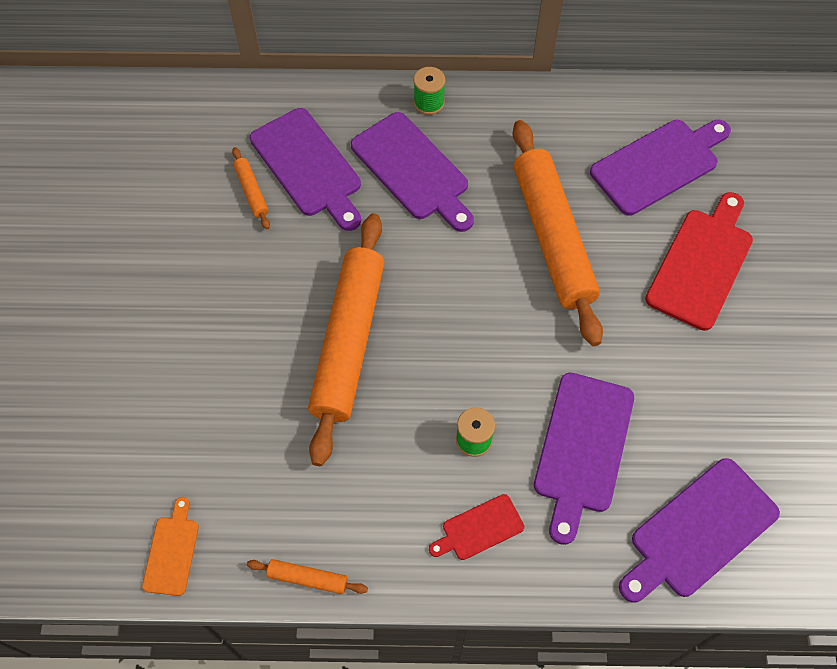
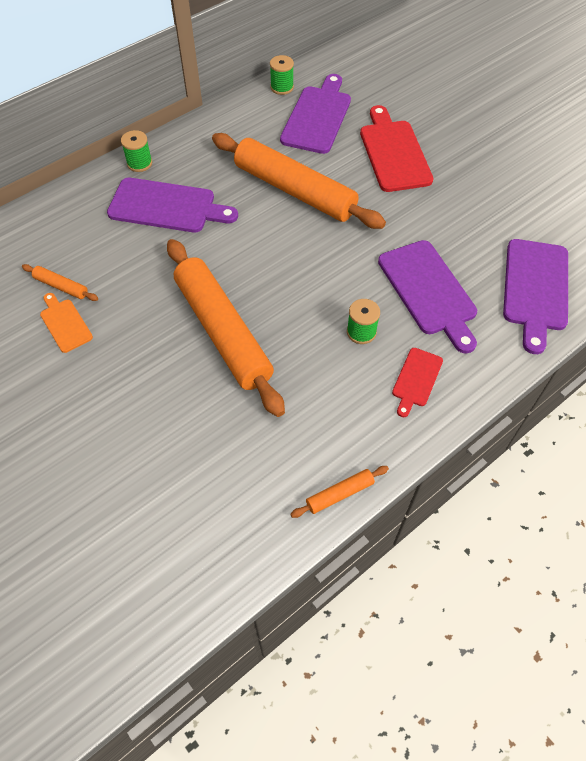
camera: 40 degrees left, 5 degrees down
orange cutting board [142,497,199,596] -> orange cutting board moved to [40,293,93,353]
purple cutting board [250,108,361,231] -> none
none -> green spool [270,55,294,95]

